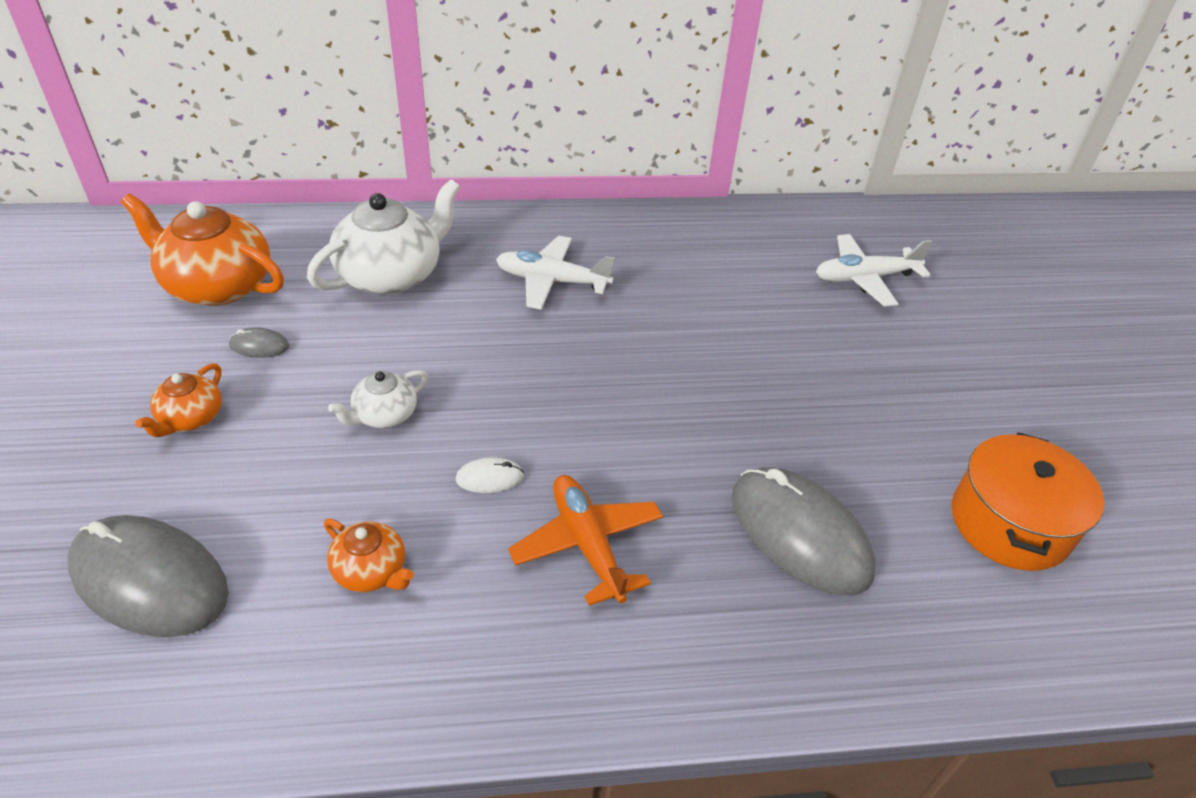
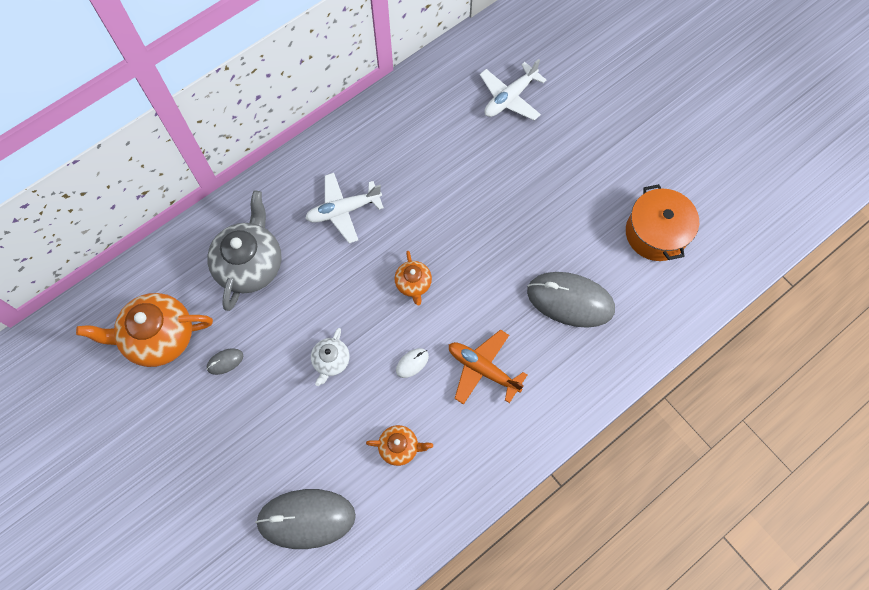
camera: 30 degrees left, 25 degrees up
orange teapot [135,363,222,437] -> orange teapot moved to [395,251,432,306]
white teapot [307,179,460,295] -> grey teapot [207,191,282,311]

